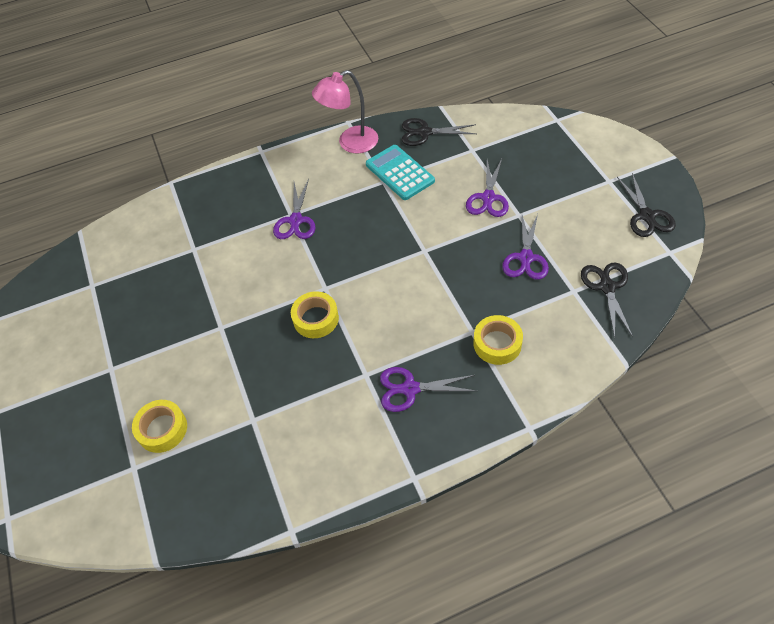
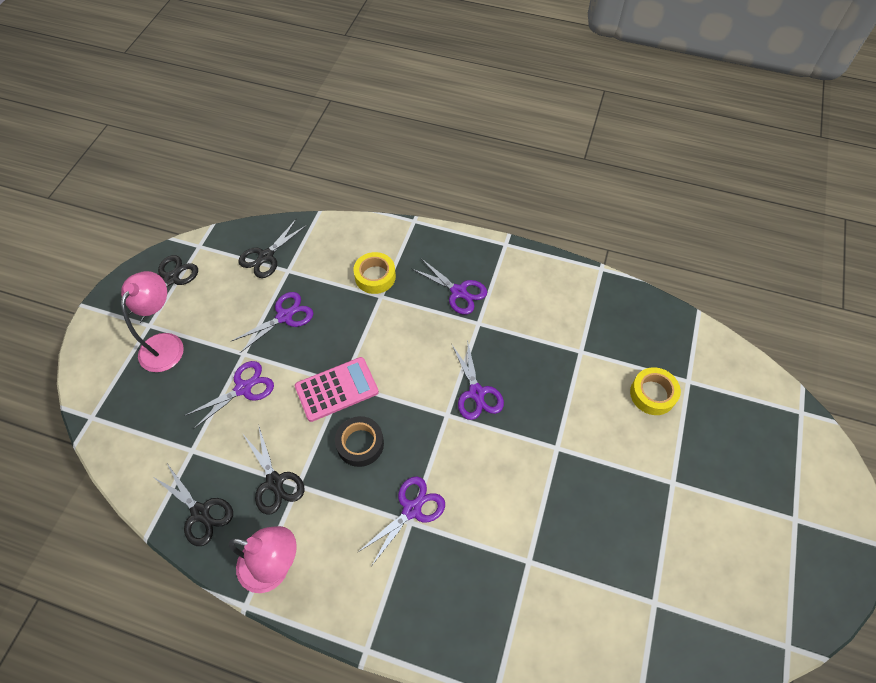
camera: 145 degrees left, 5 degrees up
yellow tape [291,291,339,338] -> purple scissors [452,340,504,420]
turquoise calculator [366,145,435,200] -> black scissors [242,424,305,515]
none -> pink lamp [121,271,184,372]
none -> pink calculator [295,357,379,422]
none -> black tape [335,416,384,467]

